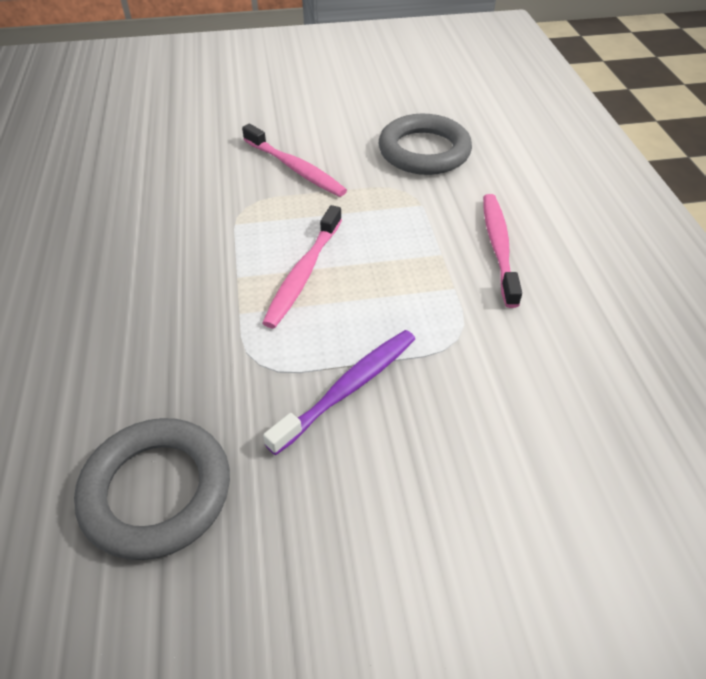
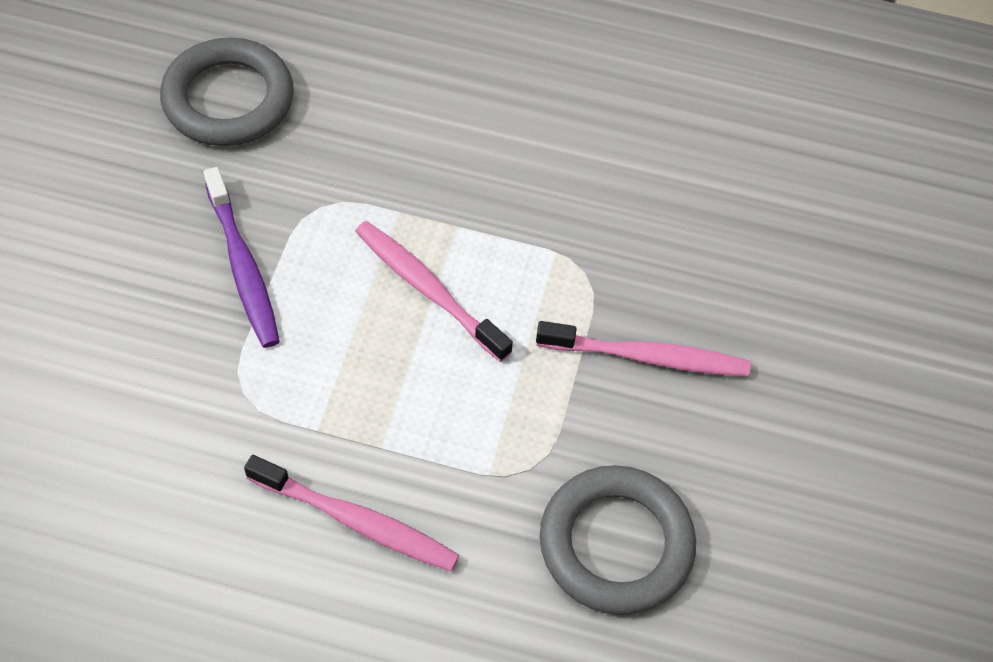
camera: 110 degrees right, 10 degrees up
pink toothbrush [242,124,347,197] -> pink toothbrush turned 150 degrees counterclockwise [536,321,751,377]

